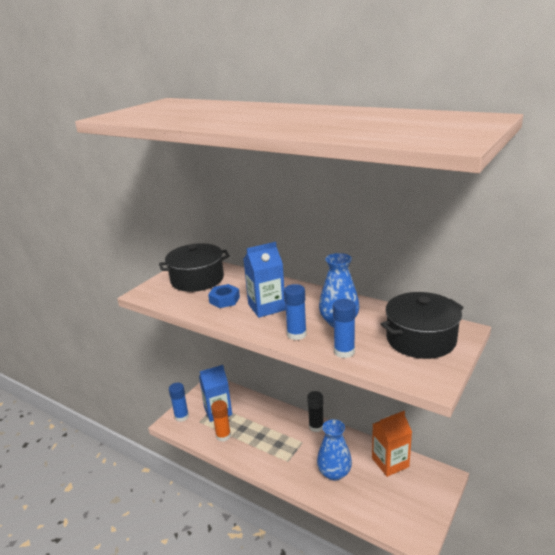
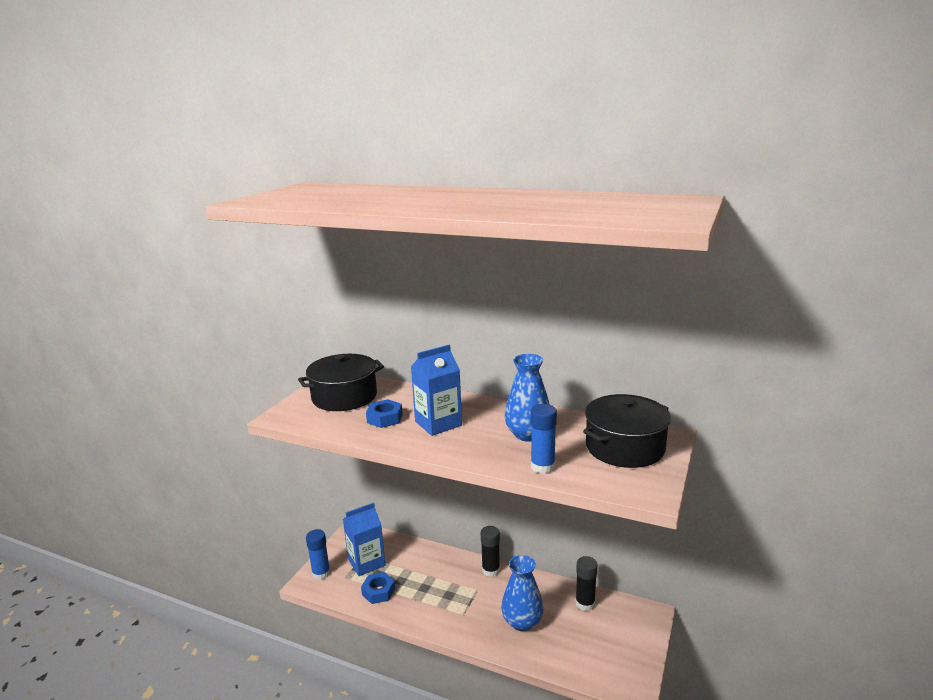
camera: 10 degrees left, 5 degrees down
orange glue stick [211,400,231,441] -> blue nut [361,572,395,604]
blue glue stick [284,284,307,340] -> none
orange carton [372,411,412,477] -> black glue stick [575,556,598,611]

